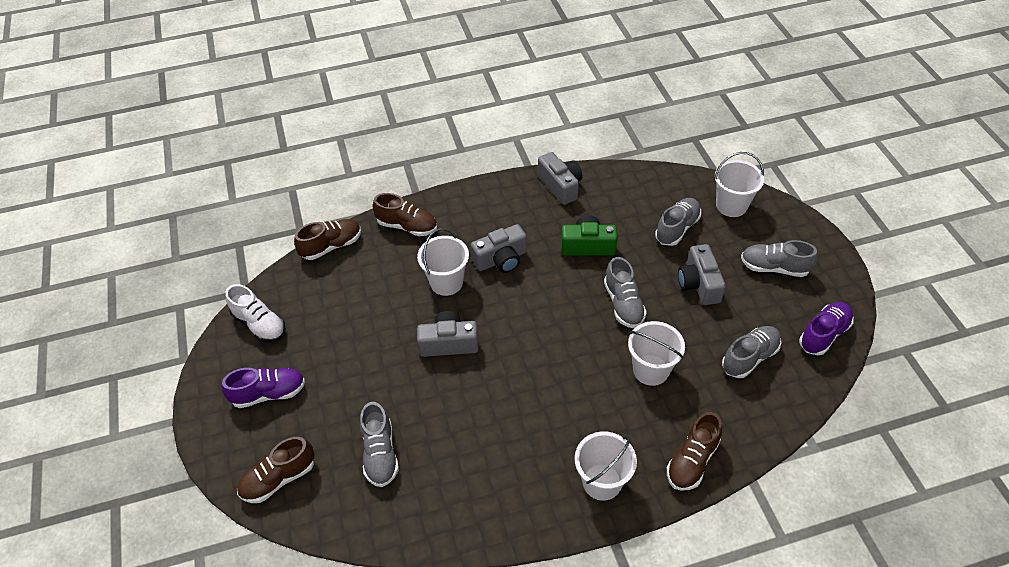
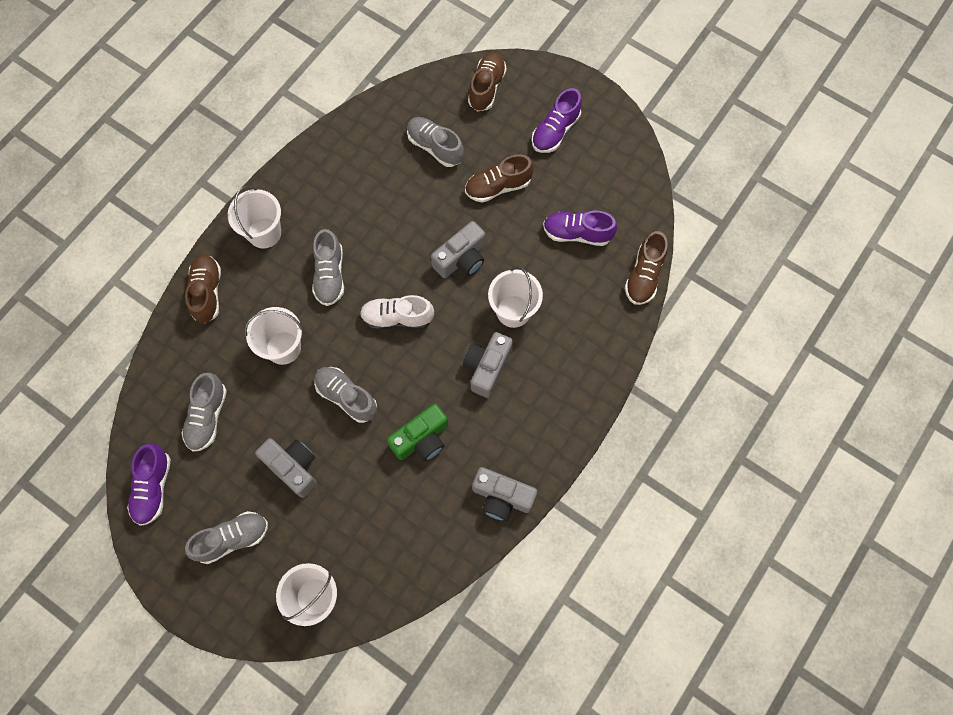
camera: 140 degrees right, 20 degrees up
white shoe [225,284,285,343] -> white shoe moved to [360,295,434,330]
brown shoe [372,193,437,236] -> brown shoe moved to [465,155,534,203]
grey shoe [655,198,701,246] -> grey shoe moved to [312,229,344,306]
none -> purple shoe [543,211,617,246]

